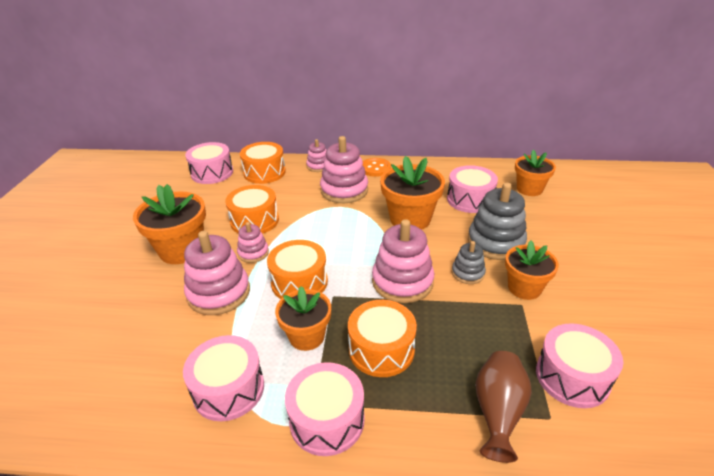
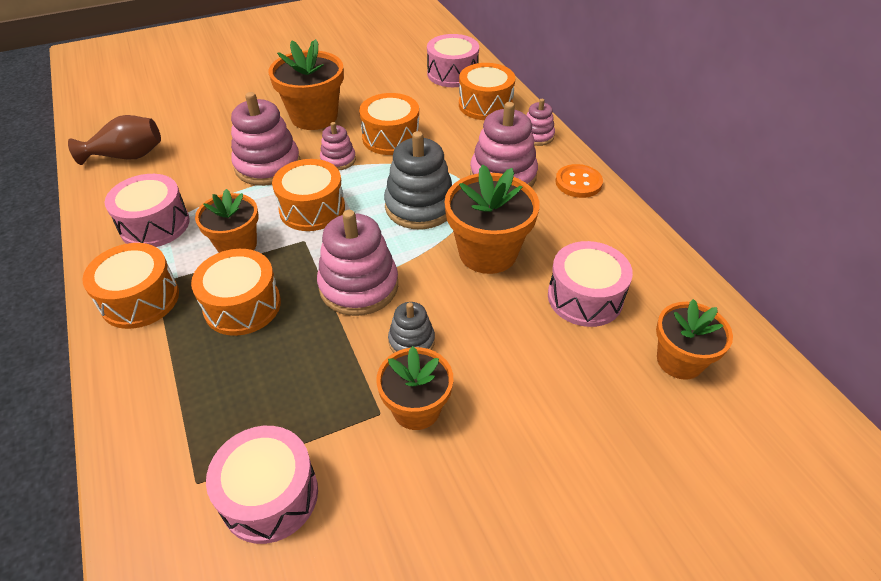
camera: 60 degrees right, 10 degrees up
pink drum [285,362,365,456] -> orange drum [82,243,179,329]
grey stacking toy [468,183,527,260] -> grey stacking toy moved to [384,131,452,229]
brown vase [475,351,532,463] -> brown vase moved to [68,115,161,165]

